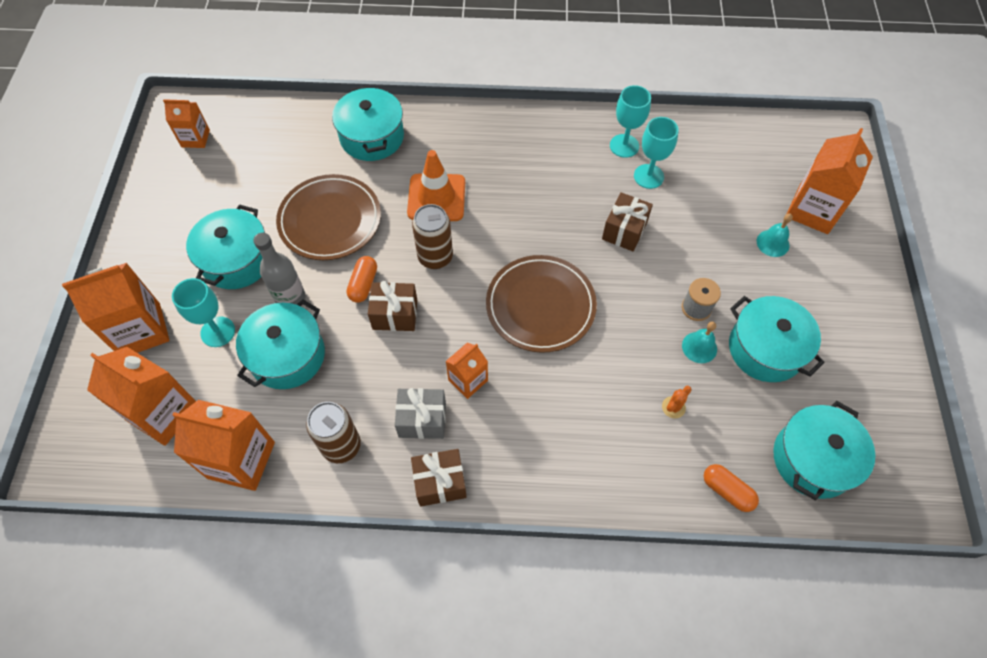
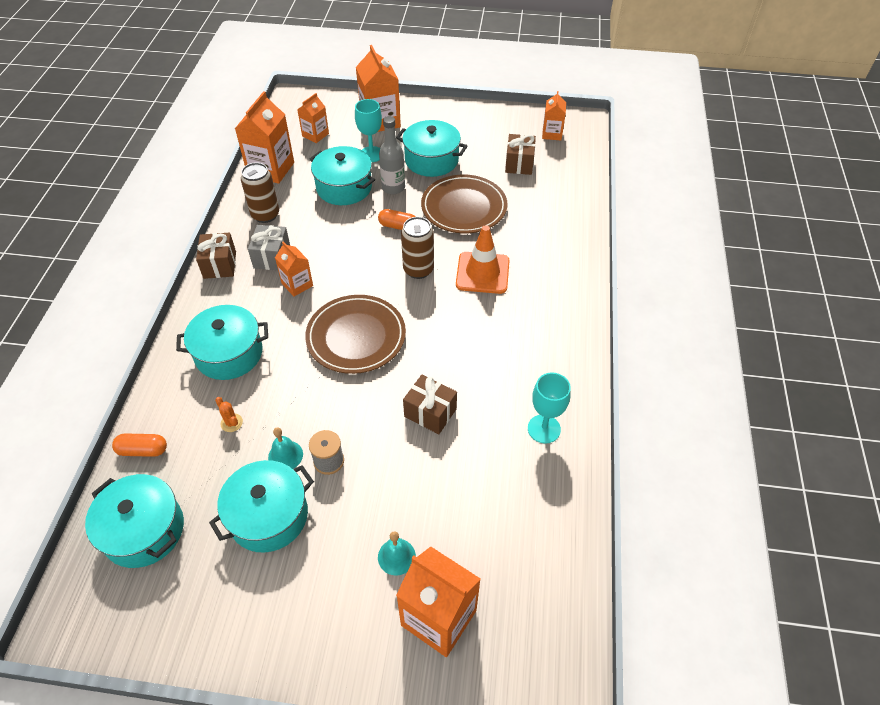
camera: 95 degrees right, 10 degrees down
orange carton [87,347,196,446] -> orange carton [297,93,329,143], size x0.58
turquoise pot [332,85,404,161] -> turquoise pot moved to [176,305,268,380]
brown gift [368,281,418,331] -> brown gift moved to [505,134,536,175]
turquoise goblet [634,117,679,189] -> none
orange capsule [704,464,759,512] -> orange capsule turned 45 degrees clockwise [112,433,167,457]

